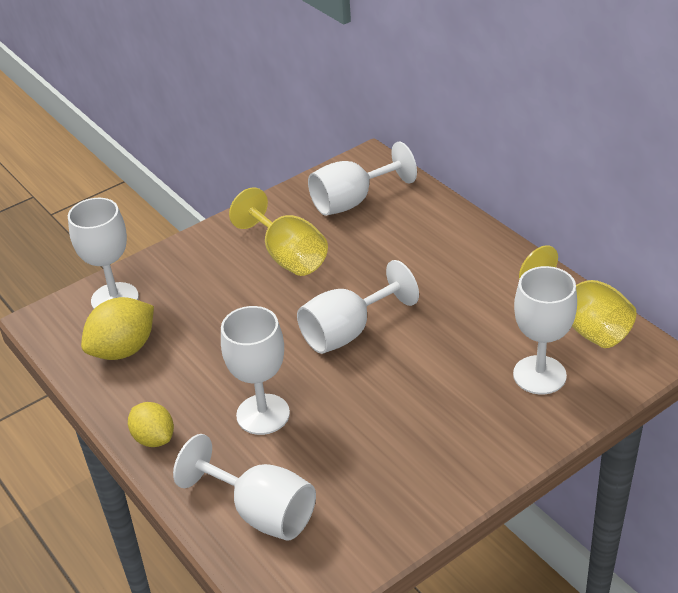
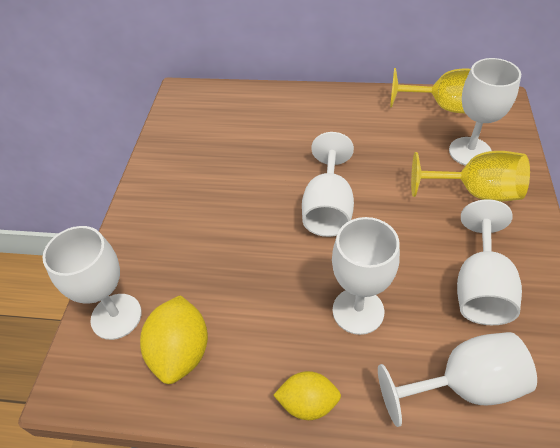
camera: 45 degrees left, 10 degrees up
yellow goblet [229,188,328,276] -> yellow goblet moved to [411,151,530,202]
white goblet [308,142,417,216] -> white goblet moved to [457,199,522,325]

